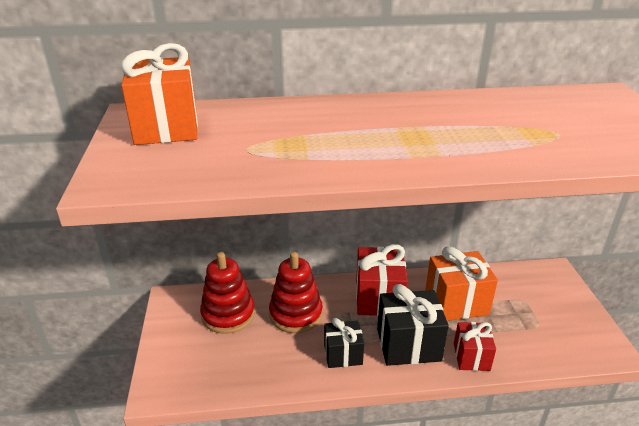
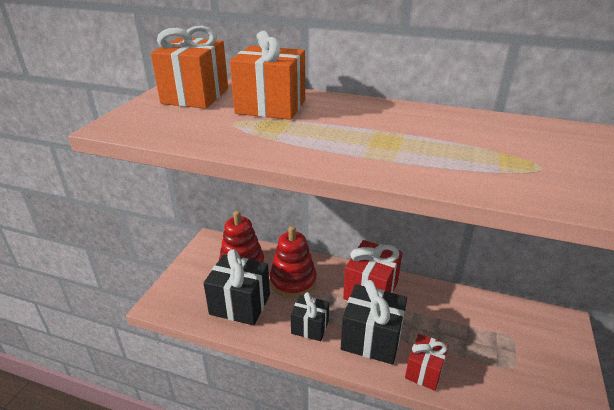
camera: 25 degrees right, 0 degrees up
orange gift [425,246,498,321] -> orange gift moved to [230,31,305,120]
none -> black gift [204,249,270,325]

